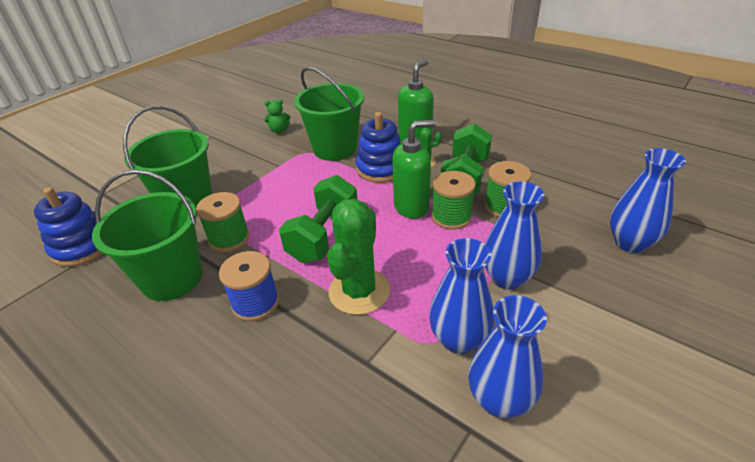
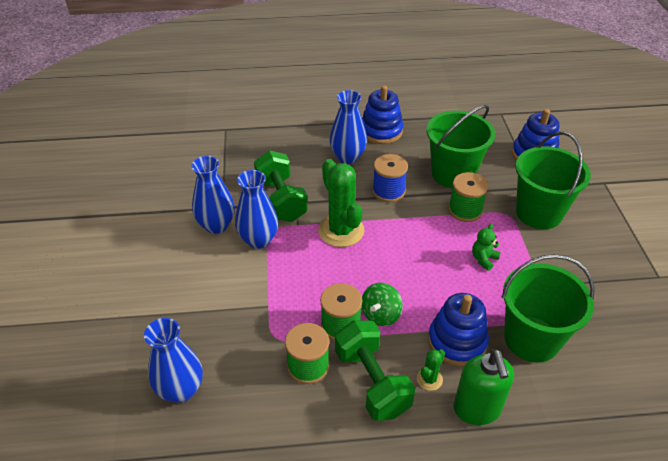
camera: 135 degrees right, 5 degrees up
green teddy bear [264,99,290,133] -> green teddy bear moved to [472,224,501,271]
green dumbbell [279,175,357,263] -> green dumbbell moved to [254,150,308,222]
green soap dispenser [392,120,436,219] -> green spinning top [362,283,403,326]
blue vase [485,181,544,290] -> blue vase moved to [330,90,367,164]
none -> blue stacking toy [362,85,403,144]

